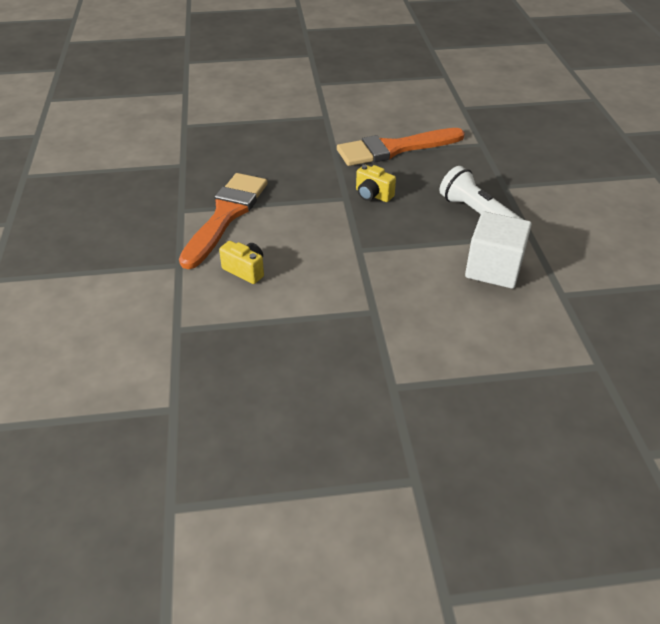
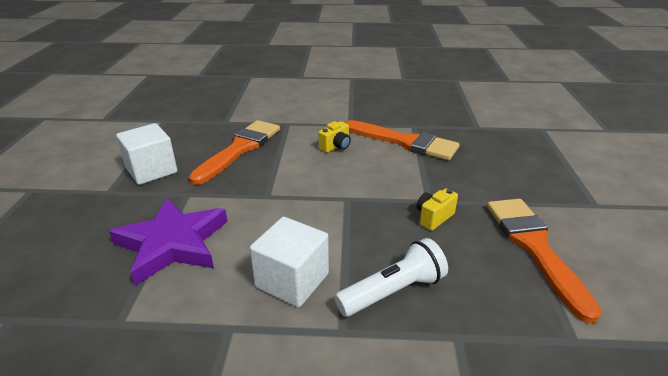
camera: 100 degrees right, 10 degrees down
none -> purple star [109,197,227,286]
none -> white cube [116,123,178,185]
none -> orange brush [189,120,280,185]

